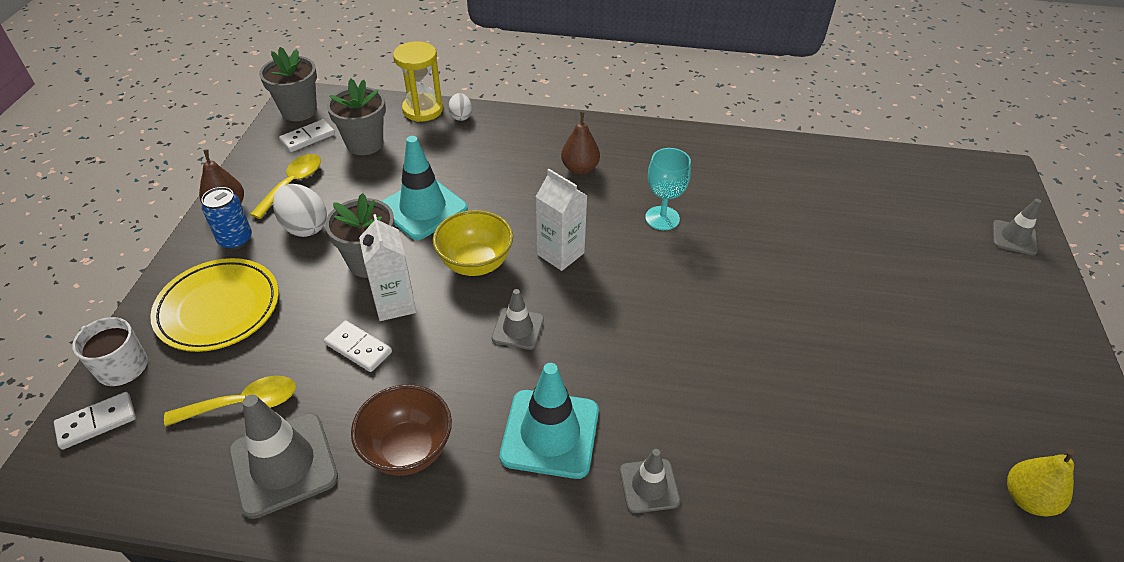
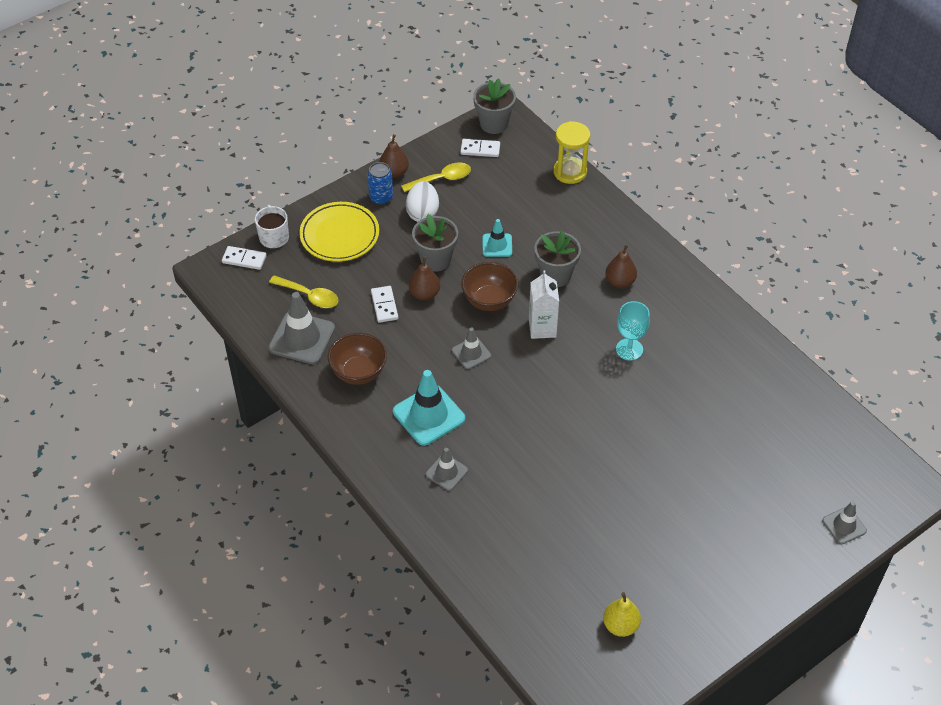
camera: 45 degrees right, 5 degrees up
grey flower pot [327,79,386,155] -> grey flower pot moved to [534,231,581,287]
white carton [359,214,416,321] -> brown pear [409,256,440,300]
turquoise traffic cone [382,136,468,240] -> turquoise traffic cone [483,219,512,257], size x0.57
yellow bowl [433,210,513,276] -> brown bowl [461,262,518,311]
white egg [448,93,472,121] -> none

